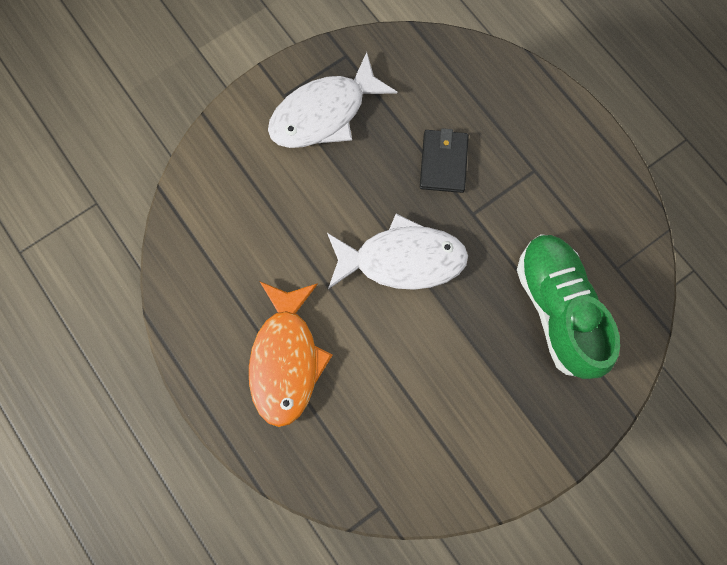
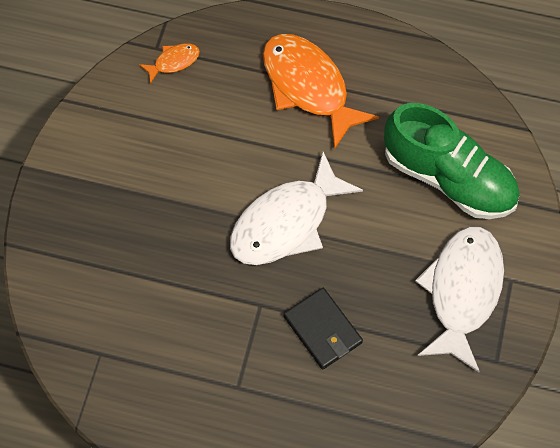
camera: 140 degrees right, 10 degrees down
green shoe [517,234,620,379] -> green shoe moved to [384,103,519,219]
none -> orange fish [139,44,200,84]

